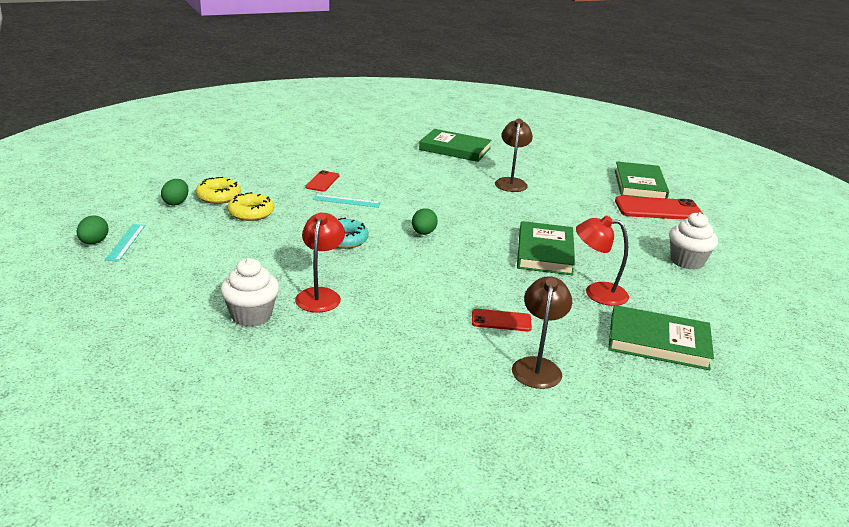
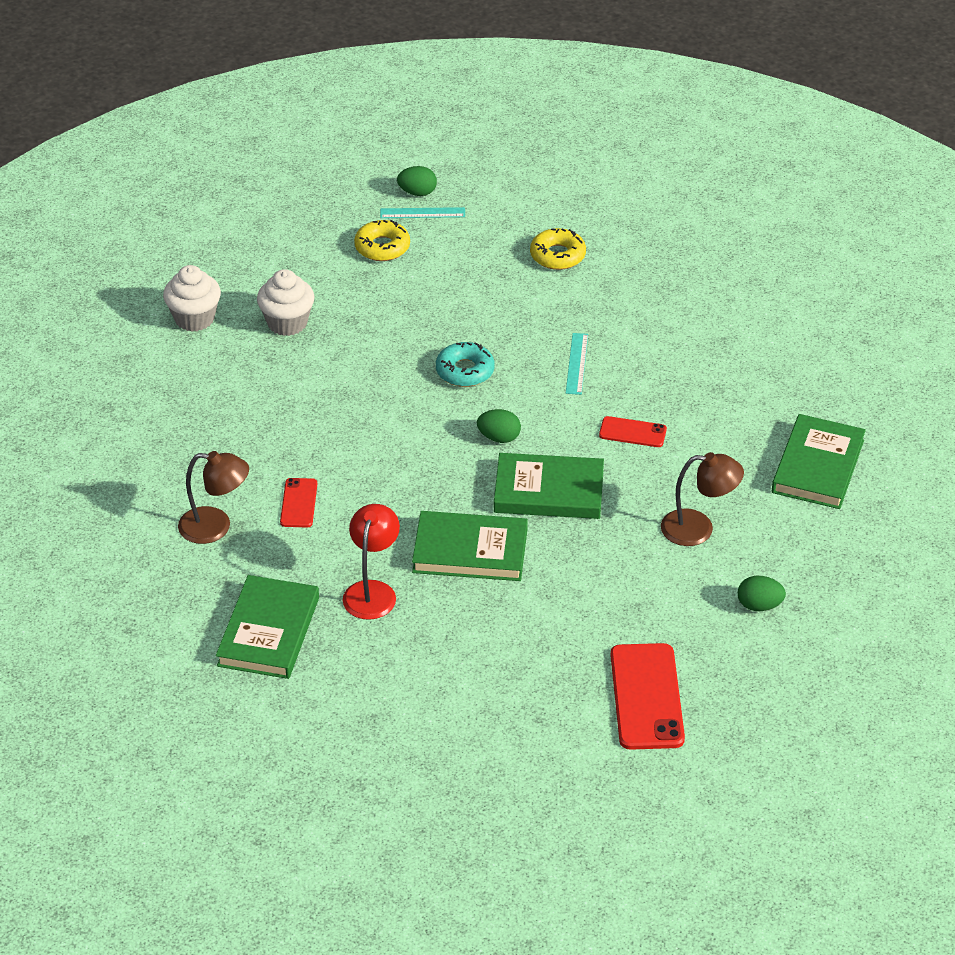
camera: 90 degrees right, 15 degrees up
green egg [161,179,188,205] -> green egg moved to [738,576,786,611]
yellow donut [227,192,274,221] -> yellow donut moved to [354,220,410,261]
red lamp [295,212,345,313] -> none
red phone [305,170,339,191] -> red phone moved to [599,416,667,447]
green book [615,161,669,198] -> green book moved to [494,453,604,519]
white cupcake [669,212,718,270] -> white cupcake moved to [163,265,221,332]

